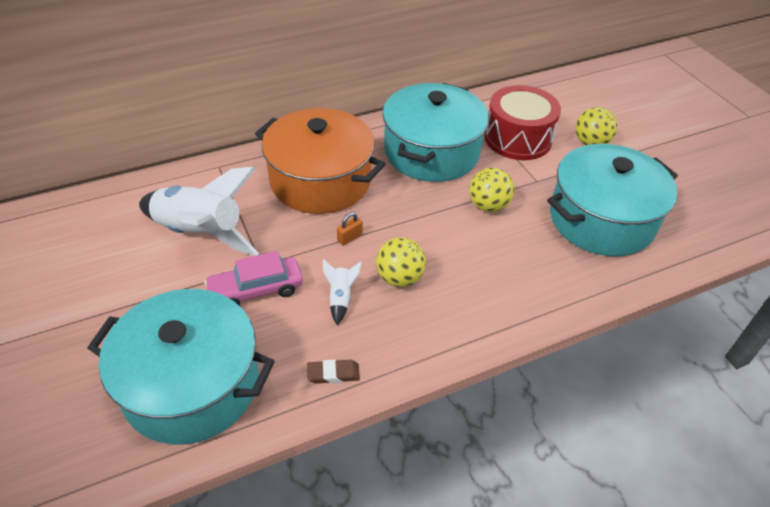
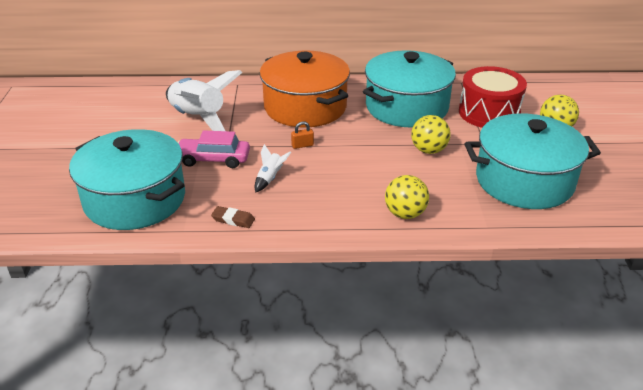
camera: 25 degrees right, 10 degrees down
yellow ball [376,237,426,287] -> yellow ball moved to [385,175,429,219]

